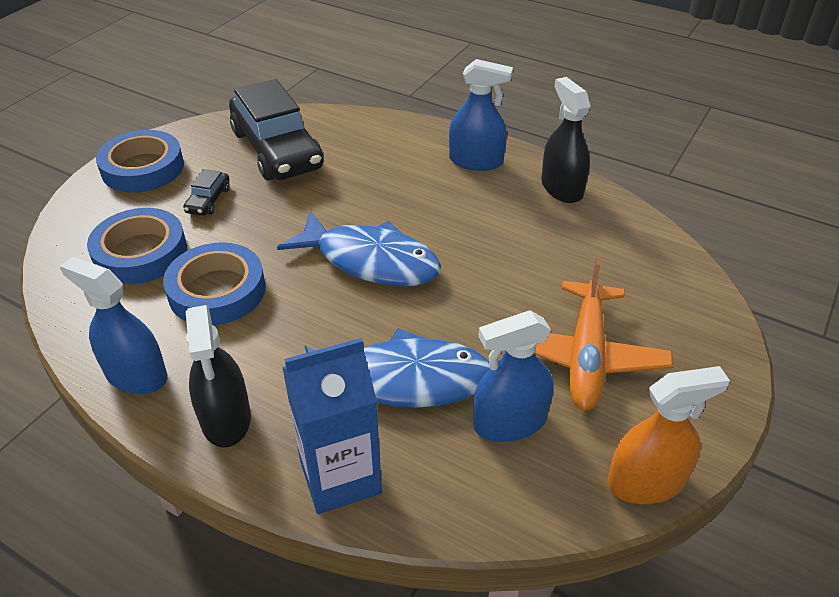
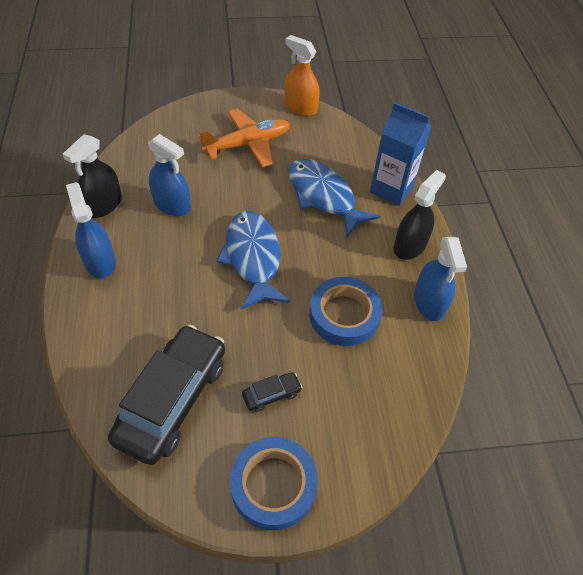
camera: 130 degrees left, 10 degrees up
blue tape [87,208,187,284] -> none
blue spray bottle [473,310,553,442] -> blue spray bottle moved to [148,134,191,216]

